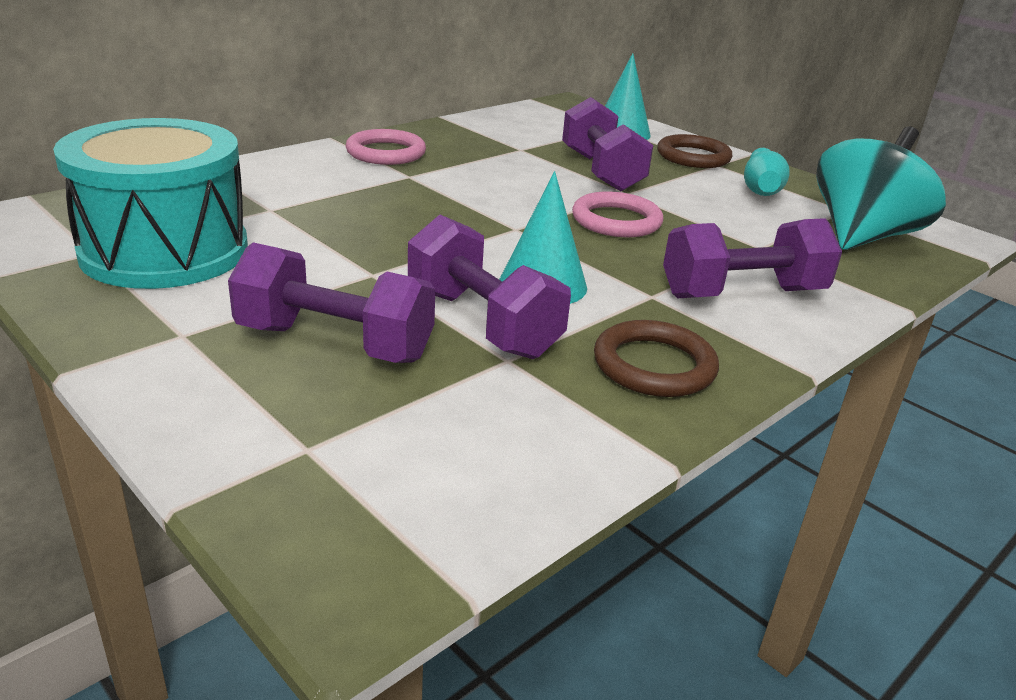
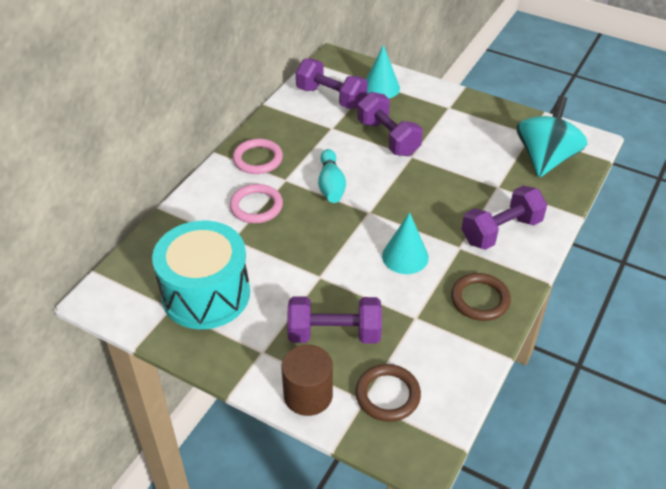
camera: 15 degrees left, 15 degrees up
purple dumbbell [408,215,571,359] -> purple dumbbell moved to [296,59,368,109]
pink ring [572,191,664,237] -> pink ring moved to [230,184,283,223]
brown ring [657,134,733,168] -> brown ring moved to [355,364,421,422]
turquoise bowling pin [744,148,790,196] -> turquoise bowling pin moved to [318,149,346,203]
none -> brown cylinder [282,345,333,416]

